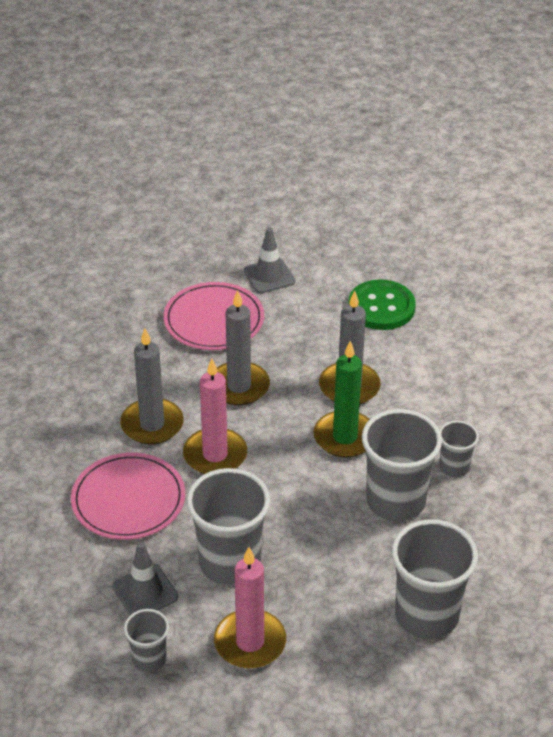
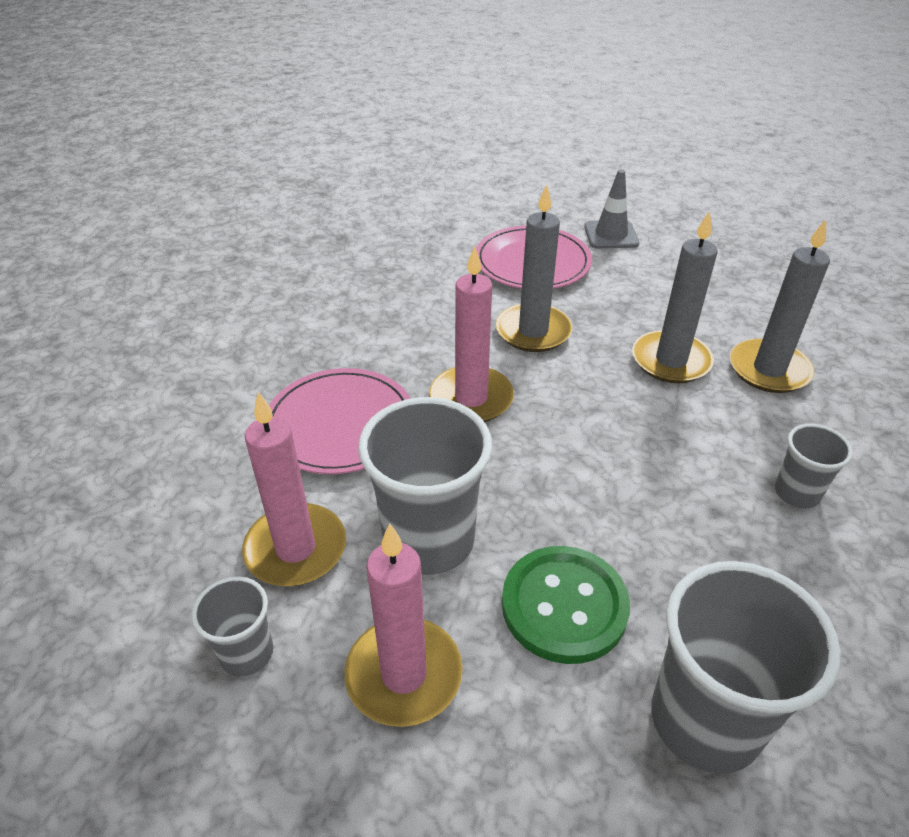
camera: 20 degrees right, 0 degrees up
grey traffic cone [112,542,178,615] -> pink candle [242,392,346,586]
grey candle [120,329,184,444] -> grey candle moved to [730,219,830,393]
green candle [313,341,370,458] -> none
green button [348,280,416,330] -> green button moved to [502,546,630,664]
grey cup [362,409,442,521] -> none

